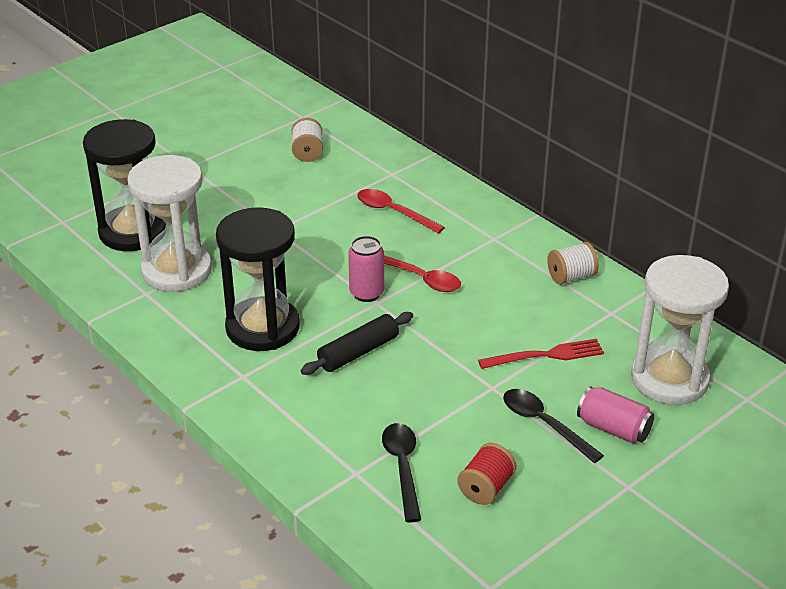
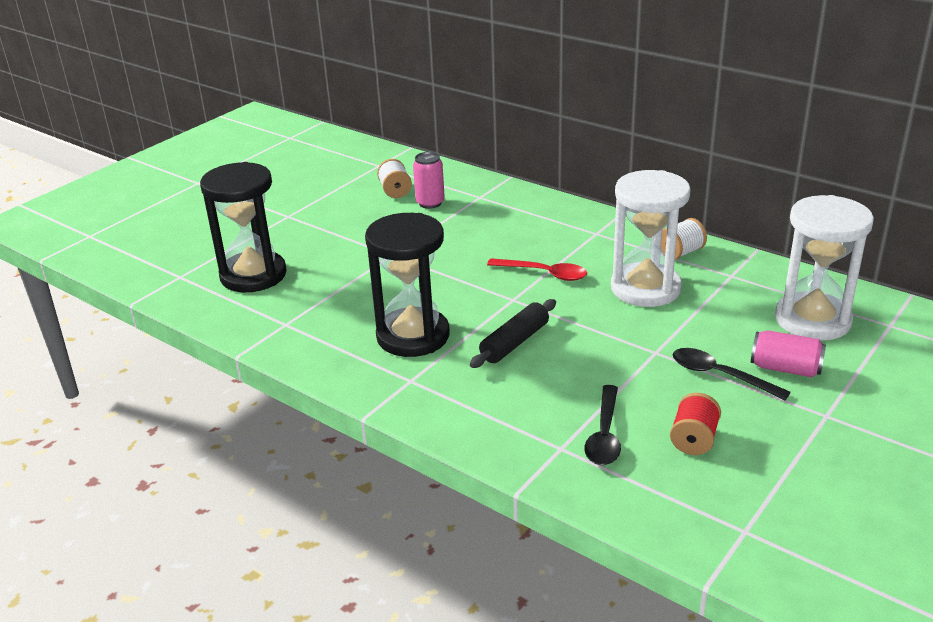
camera: 10 degrees left, 5 degrees down
white hourglass [127,155,212,292] -> white hourglass moved to [611,170,691,307]
pink can [348,236,384,302] -> pink can moved to [413,152,445,209]
red spoon [357,189,445,234] -> none
black spoon [382,423,421,523] -> black spoon turned 150 degrees counterclockwise [584,385,621,465]
red fork [478,339,604,369] -> none

